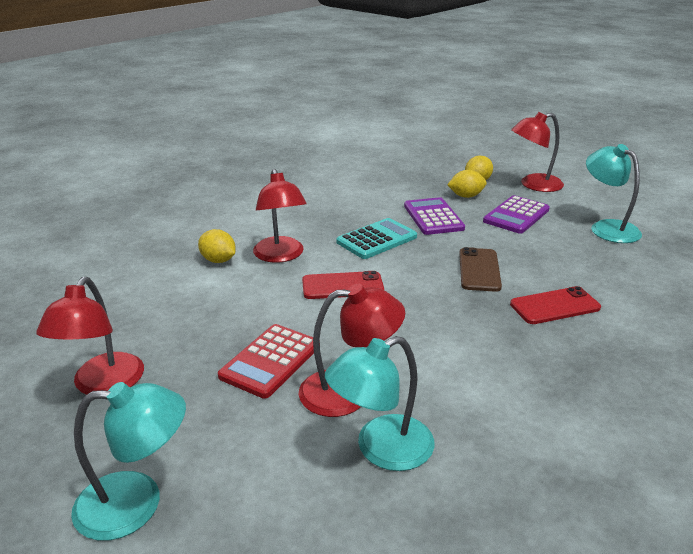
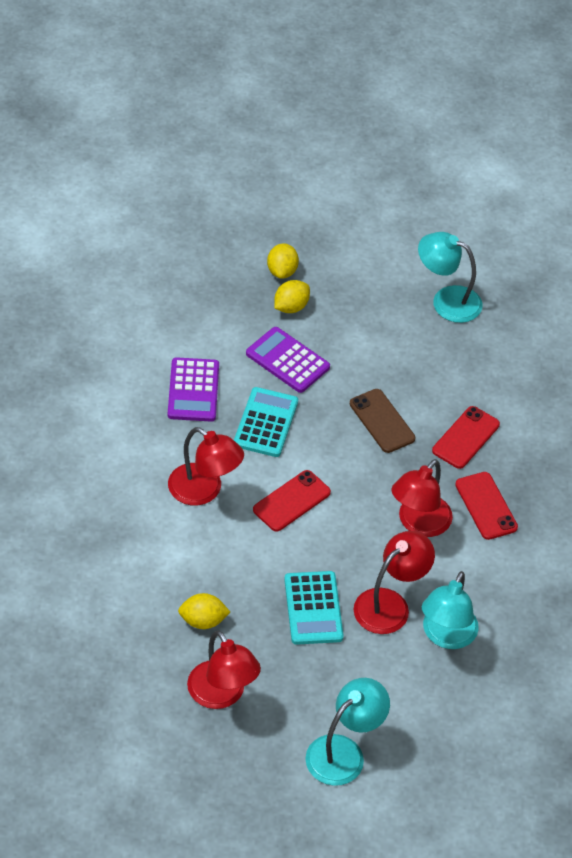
camera: 40 degrees left, 20 degrees up
yellow lemon [198,229,236,263] -> yellow lemon moved to [178,593,230,629]
red calculator [218,324,314,399] -> turquoise calculator [284,571,344,645]
purple calculator [483,195,550,234] -> purple calculator moved to [168,357,219,422]
red lamp [511,112,564,192] -> red lamp moved to [391,459,453,537]
none -> red phone [455,472,518,540]

